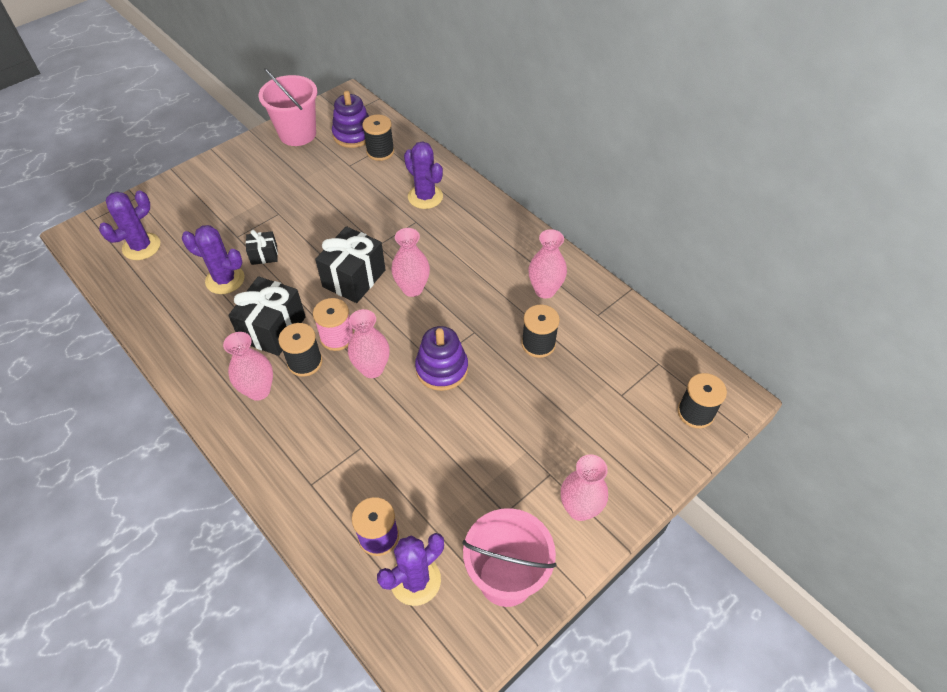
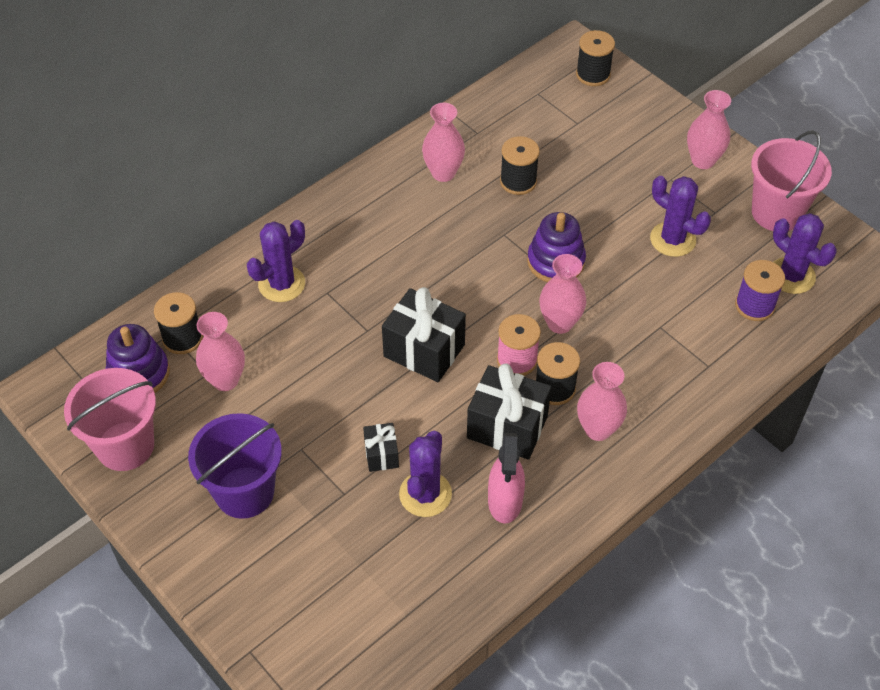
camera: 90 degrees left, 0 degrees up
purple cactus [99,190,160,260] -> purple cactus moved to [650,176,711,257]
pink vase [391,228,430,297] -> pink vase moved to [196,312,245,391]
none -> purple bucket [188,413,282,519]
none -> pink spray bottle [488,433,525,524]

